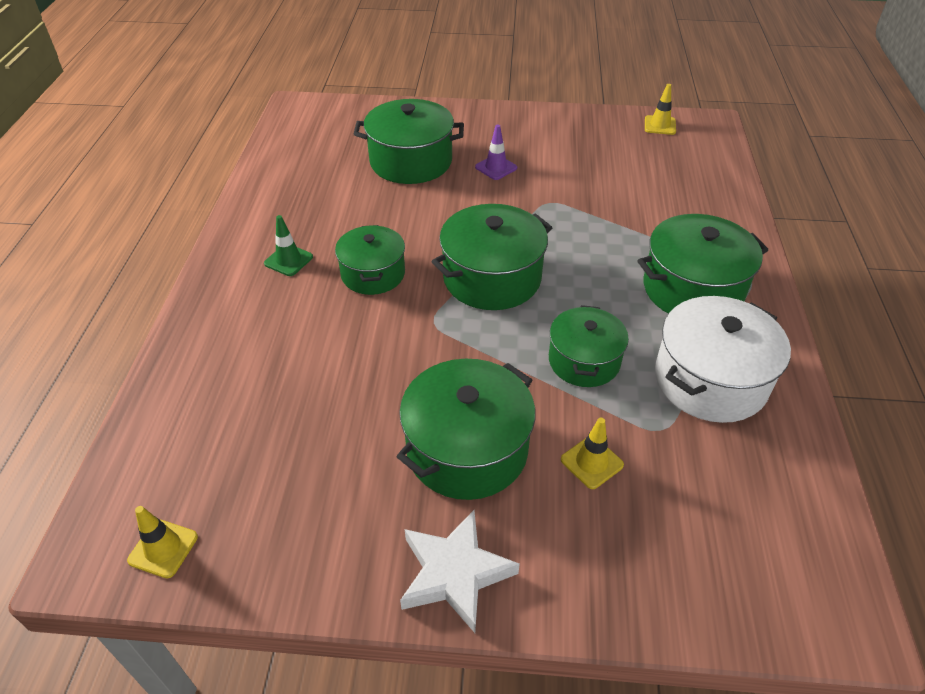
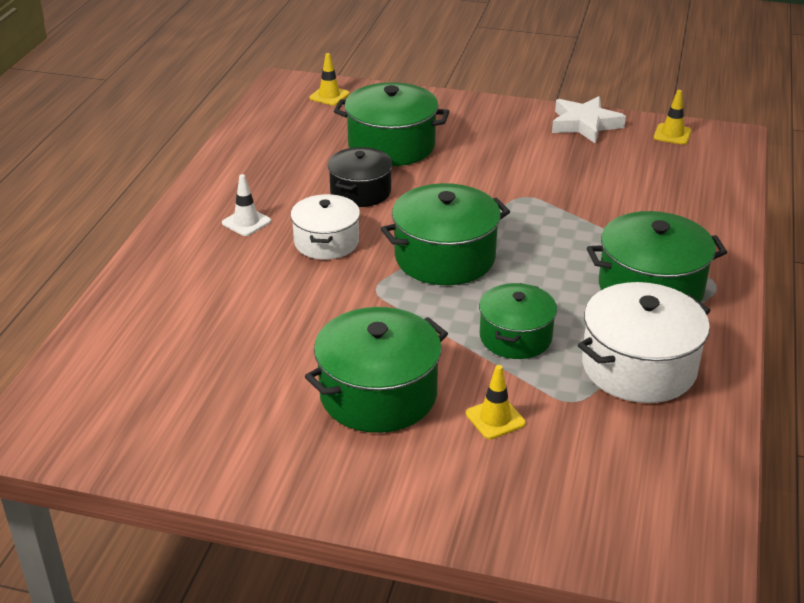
camera: 10 degrees right, 10 degrees down
yellow traffic cone [127,506,198,578] -> yellow traffic cone moved to [309,53,350,105]
green traffic cone [264,215,313,276] -> white traffic cone [222,174,271,236]
green pot [335,225,405,295] -> white pot [290,194,360,260]
white star [400,510,520,633] -> white star moved to [552,96,626,144]
purple traffic cone [475,124,517,180] -> none
none -> black pot [327,147,393,207]

